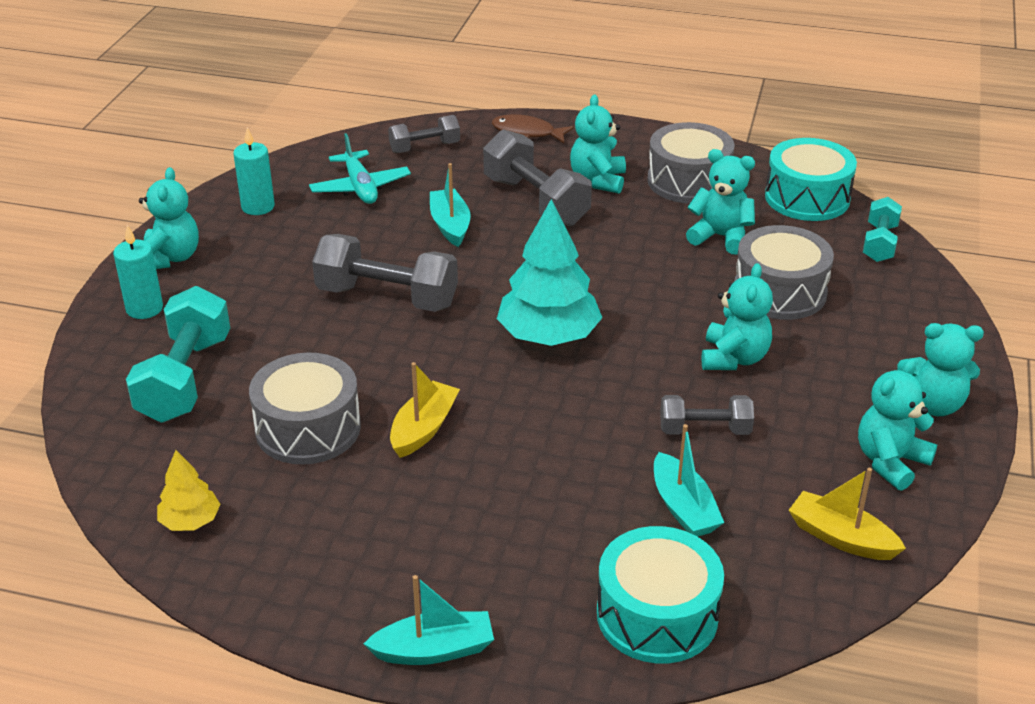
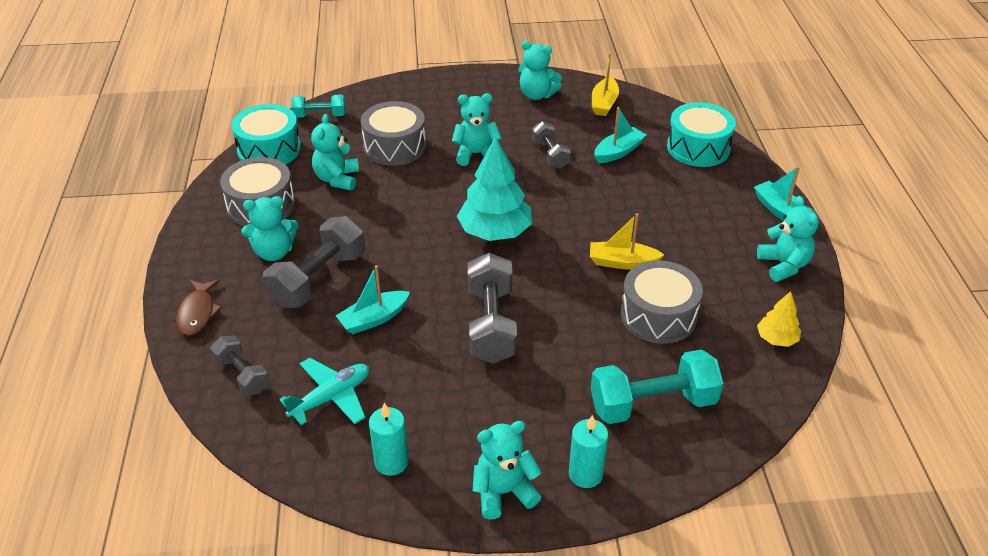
camera: 110 degrees left, 5 degrees up
turquoise teddy bear [897,323,984,416] -> turquoise teddy bear moved to [757,196,819,282]

